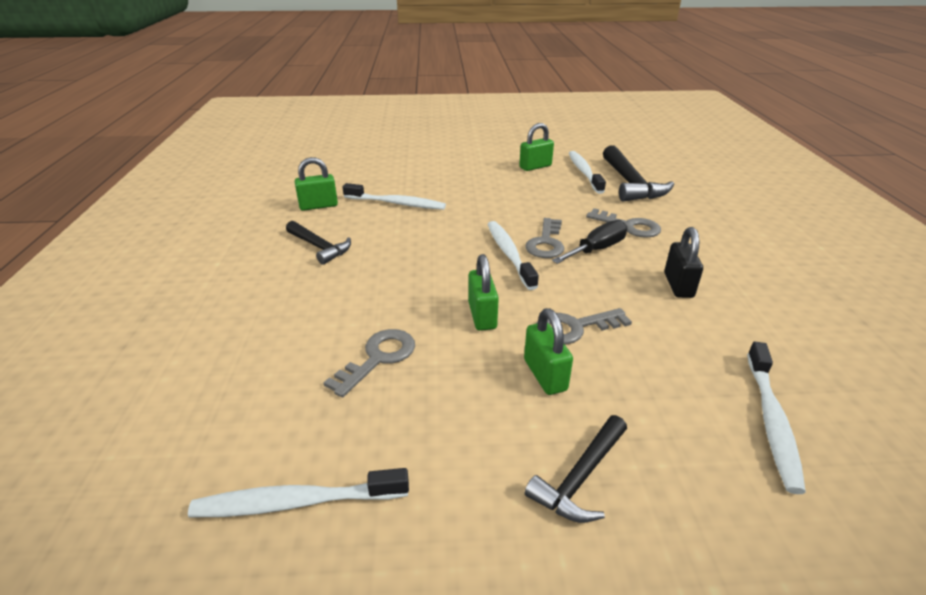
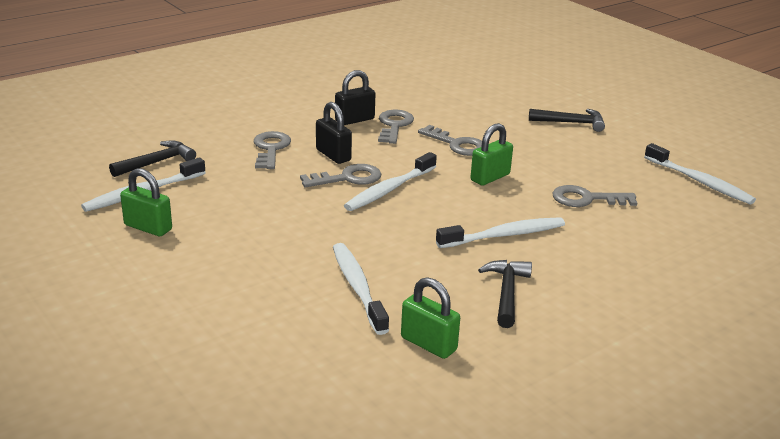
camera: 125 degrees left, 5 degrees down
green padlock [524,308,573,395] -> none
black screwdriver [552,220,627,264] -> black padlock [316,102,352,164]
black hammer [603,145,674,202] -> black hammer [109,140,196,177], size x0.62
white toothbrush [747,342,806,494] -> white toothbrush moved to [436,217,565,248]
none -> grey key [378,110,414,144]

